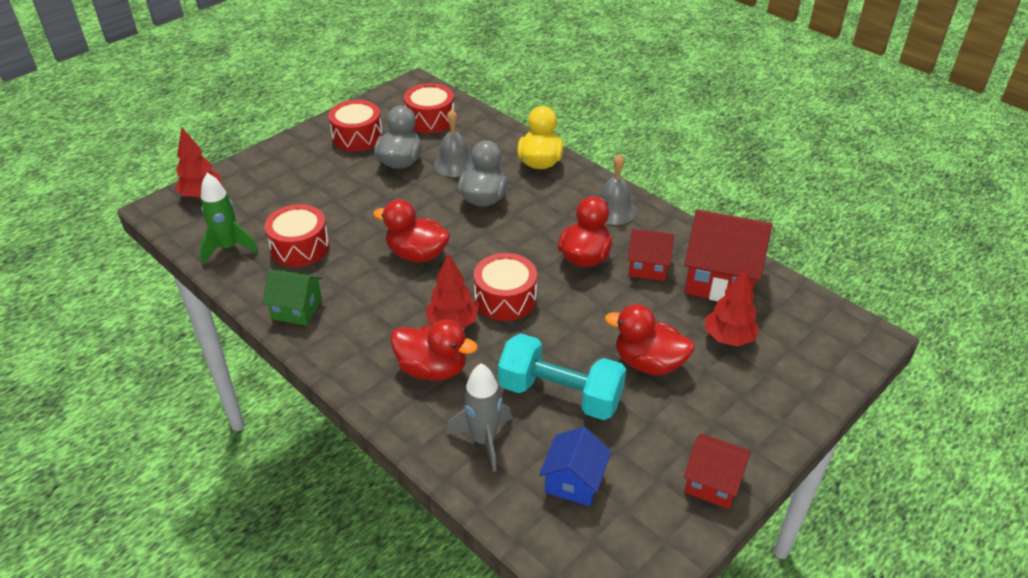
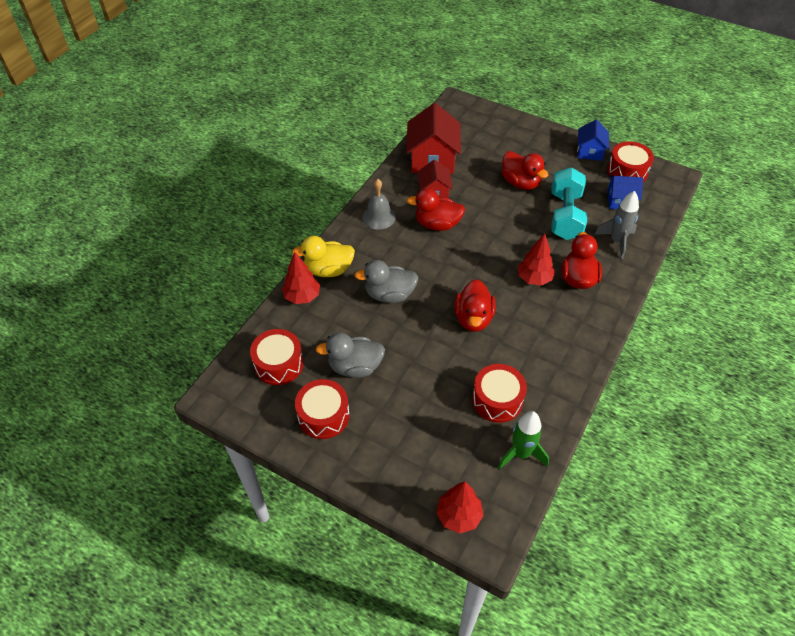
camera: 105 degrees left, 10 degrees up
green house [262,270,323,326] -> none
grey bell [434,109,475,177] -> none
red drum [474,253,537,321] -> red drum moved to [607,141,654,182]
red duck [605,304,695,375] -> red duck turned 45 degrees counterclockwise [502,151,548,190]
red house [684,434,751,509] -> blue house [577,120,609,161]
red tree [705,268,760,346] -> red tree moved to [282,252,320,304]

